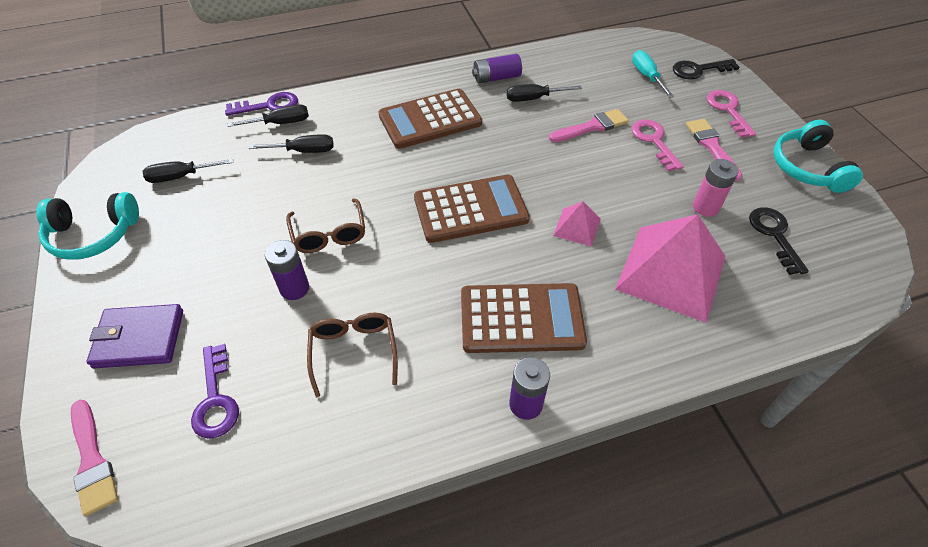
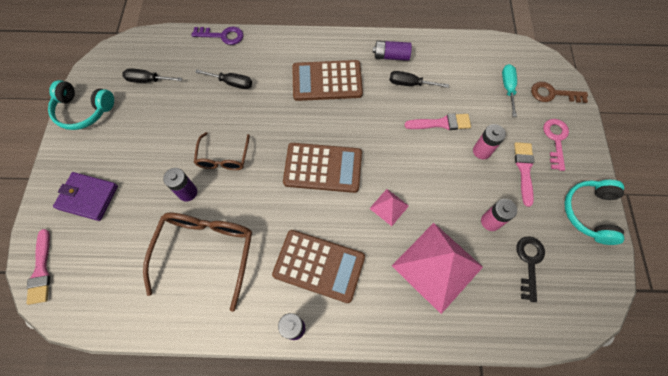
camera: 20 degrees right, 15 degrees up
purple key [191,344,239,439] -> none
black screwdriver [227,104,309,127] -> none
brown glasses [307,313,398,398] -> brown glasses [143,213,252,312], size x1.72
pink key [632,119,684,171] -> pink battery [473,124,506,159]
black key [673,59,739,80] -> brown key [531,82,588,103]

